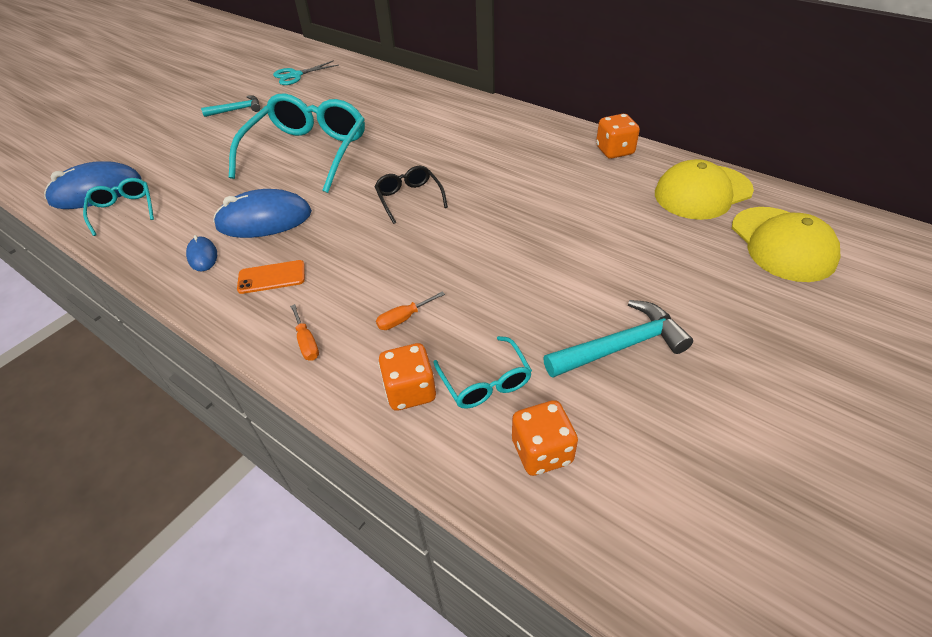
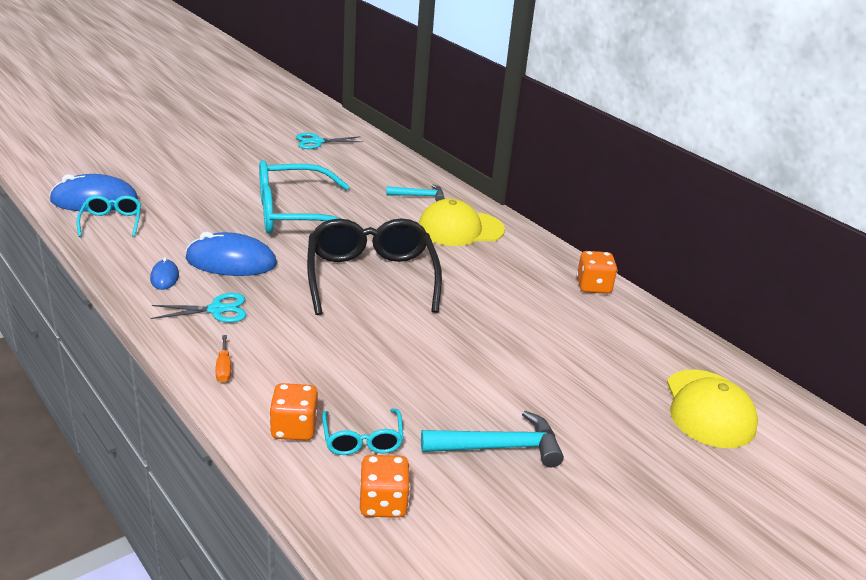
camera: 10 degrees right, 15 degrees down
turquoise hammer [201,95,260,117] -> turquoise hammer moved to [386,184,445,202]
turquoise glasses [229,93,365,193] -> turquoise glasses turned 135 degrees counterclockwise [259,160,349,234]
orange phone [237,260,305,294] -> turquoise scissors [151,293,246,323]
black glasses [374,166,448,224] -> black glasses [307,218,442,315], size x2.08
orange screwdriver [376,291,445,330] -> none
yellow cap [655,159,754,220] -> yellow cap moved to [419,199,505,246]

